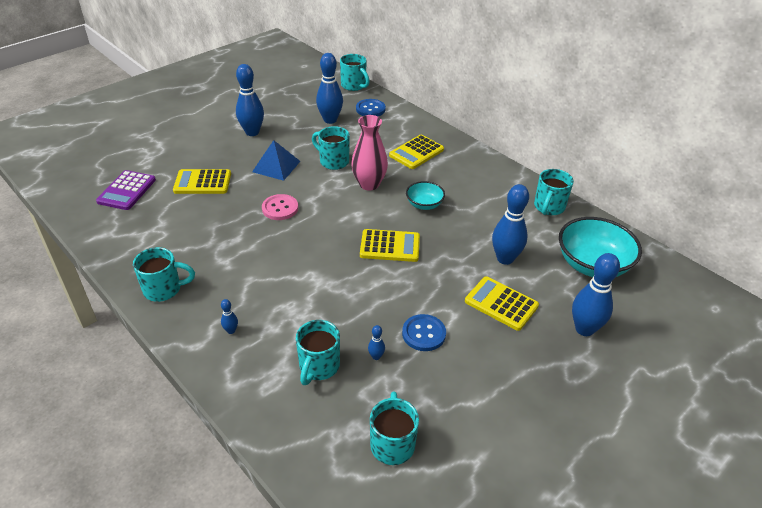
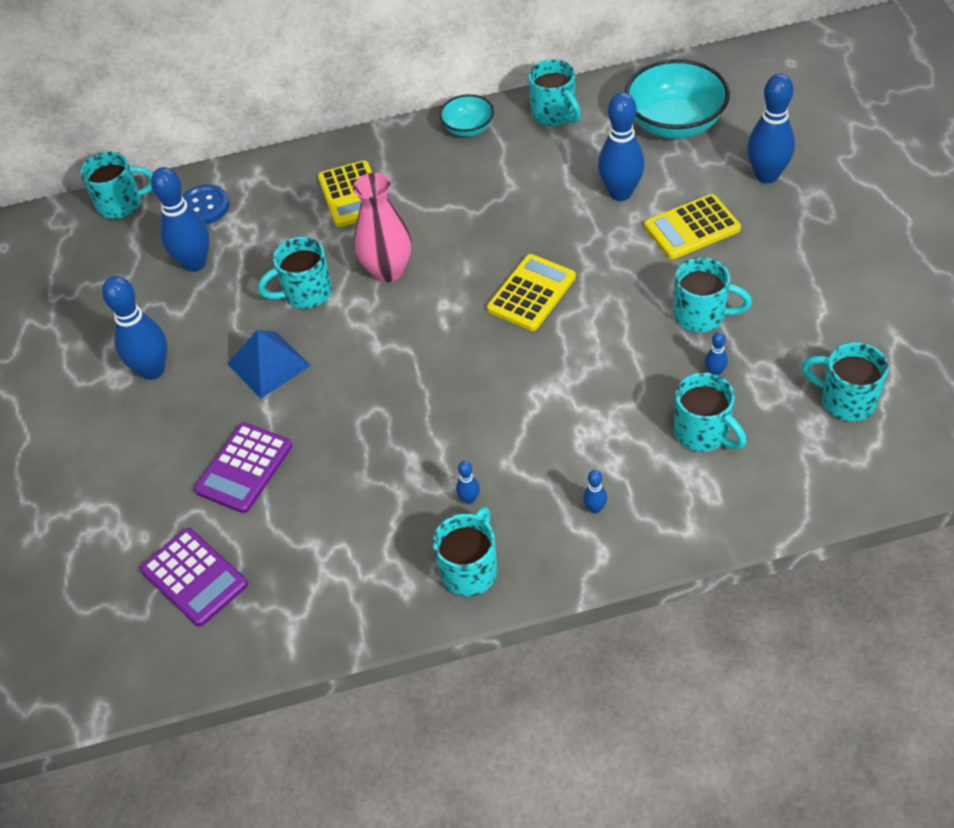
camera: 55 degrees left, 10 degrees up
yellow calculator [173,169,231,194] -> purple calculator [194,422,292,513]
pink button [262,194,298,220] -> none
blue button [402,314,446,351] -> turquoise mug [674,257,752,332]
turquoise bowl [406,181,445,210] -> turquoise bowl moved to [439,94,494,137]
none -> blue bowling pin [456,461,480,504]

